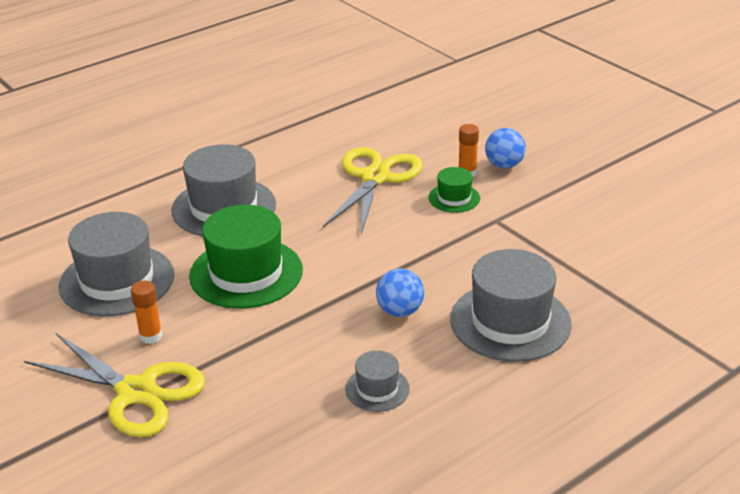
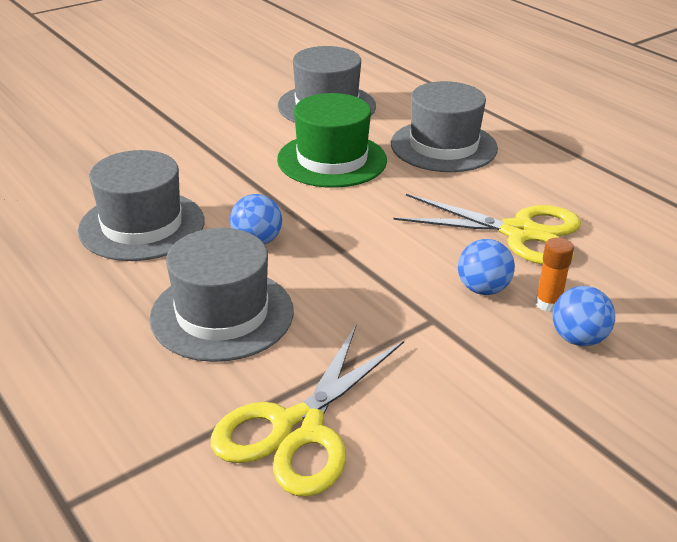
camera: 90 degrees right, 0 degrees up
yellow scissors [24,333,205,437] -> yellow scissors moved to [211,325,404,497]
orange glue stick [131,281,162,344] -> none
grey hat [345,351,410,412] -> grey hat [78,150,204,261], size x2.01
green hat [429,167,480,213] -> blue ball [458,239,515,295]

